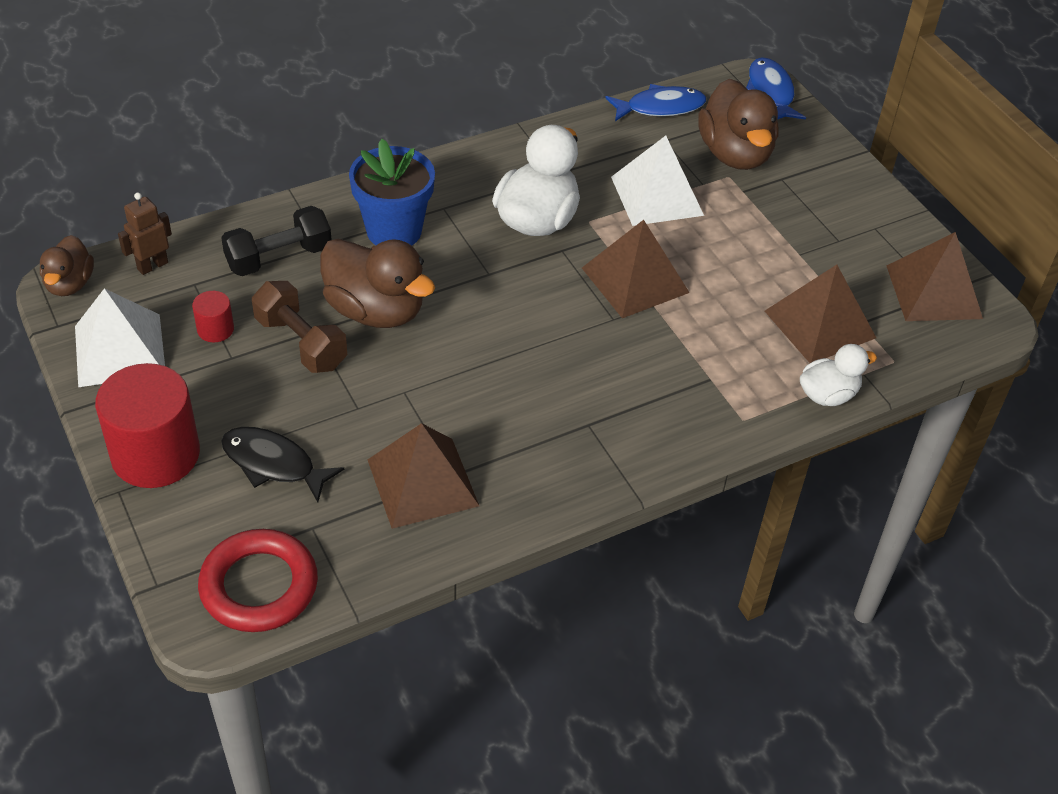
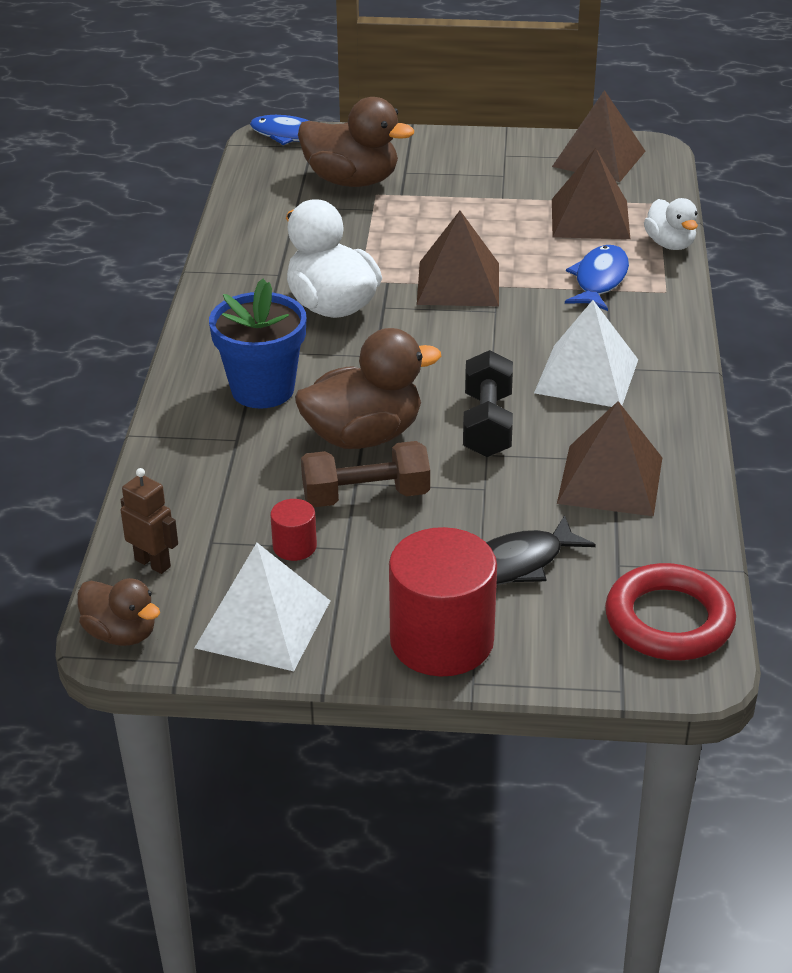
camera: 55 degrees left, 10 degrees down
brown robot [118,193,172,275] -> brown robot turned 135 degrees clockwise [121,468,178,574]
black dumbbell [221,206,332,276] -> black dumbbell moved to [463,350,513,457]
blue fish [606,84,706,121] -> blue fish moved to [565,245,629,311]
white pyramid [611,136,704,226] -> white pyramid moved to [534,300,638,407]
white duck [800,344,877,406] -> white duck turned 150 degrees clockwise [644,198,698,250]

